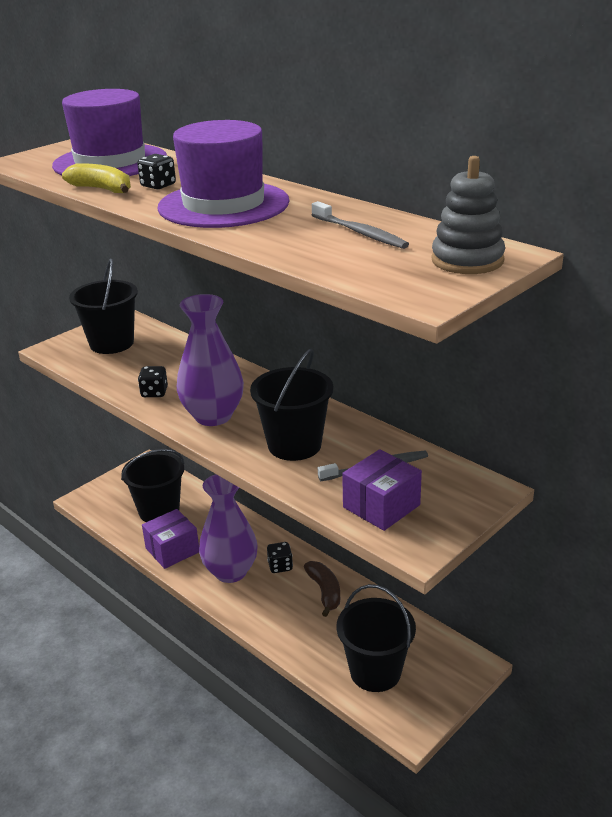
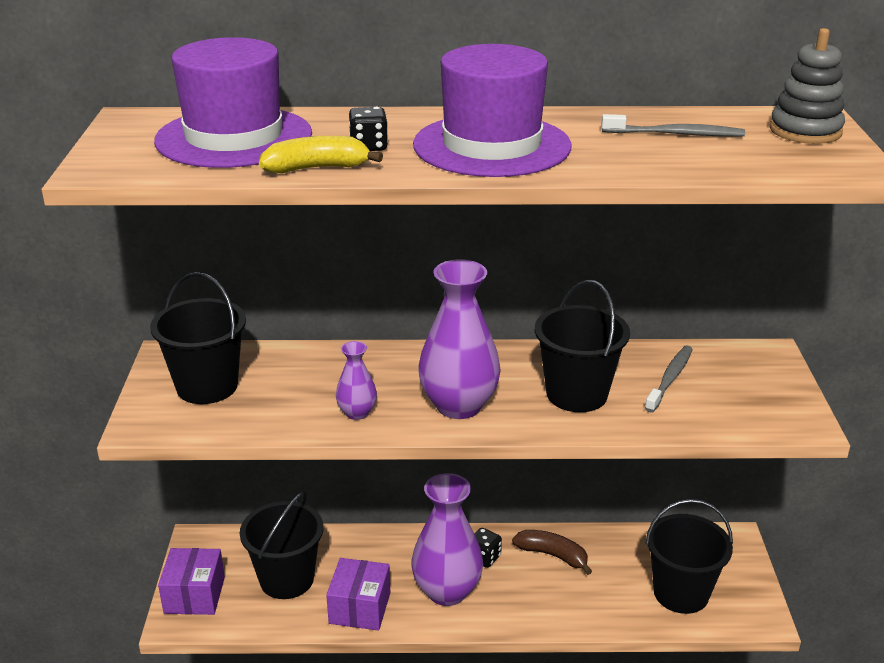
camera: 45 degrees left, 0 degrees up
black dice [138,366,168,397] -> purple vase [336,341,377,420]
purple box [342,449,422,531] -> purple box moved to [158,548,225,615]

